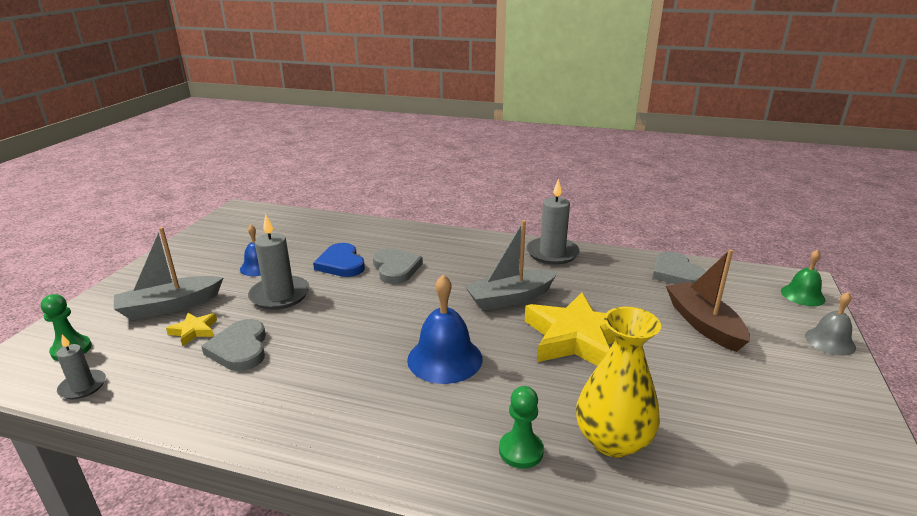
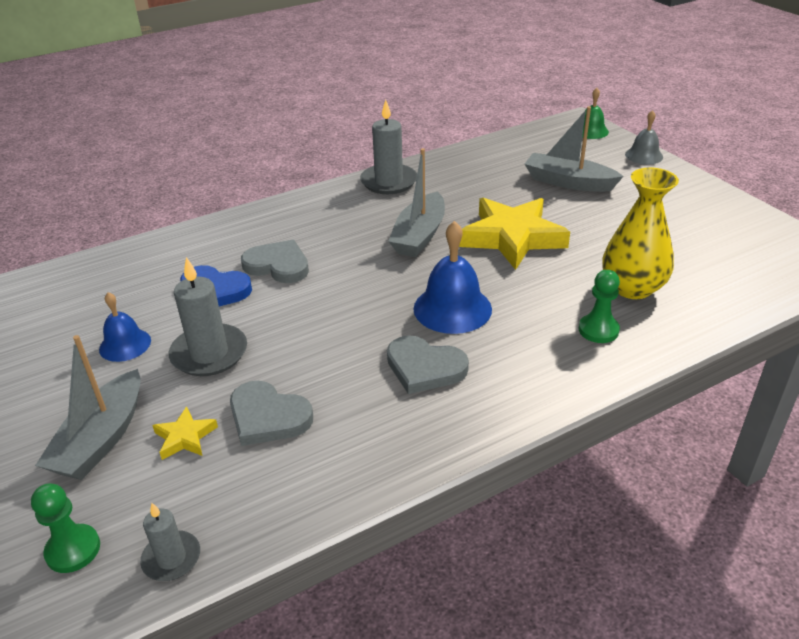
camera: 45 degrees left, 10 degrees up
grey heart [653,251,706,284] -> grey heart moved to [387,335,469,394]
brown boat [666,249,750,352] -> grey boat [525,106,624,192]

